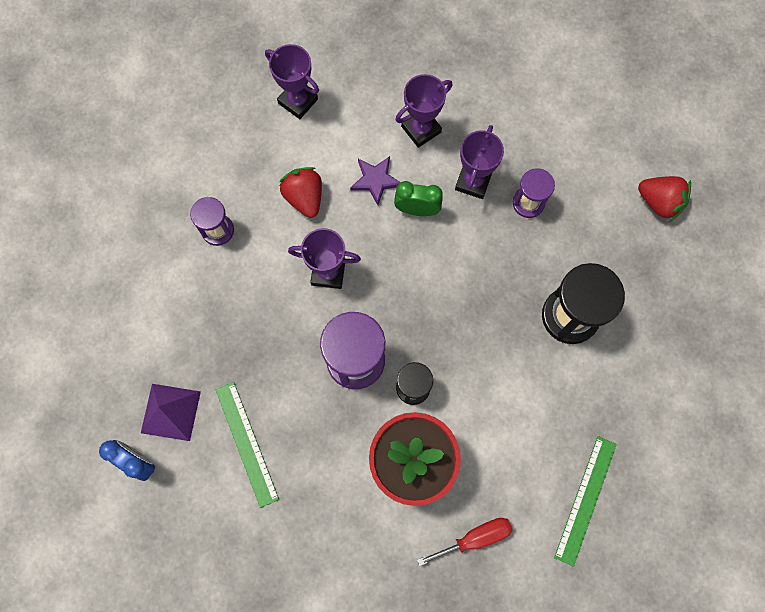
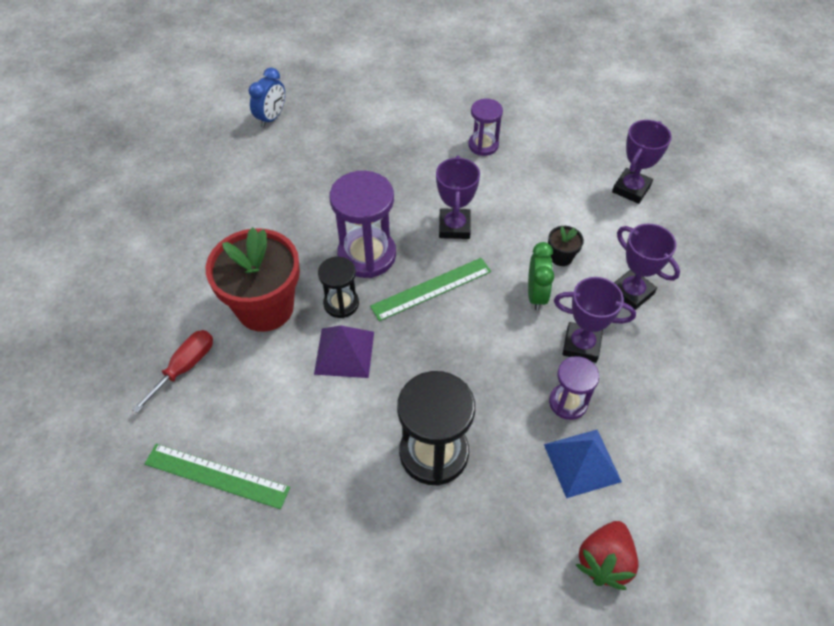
camera: 85 degrees right, 20 degrees down
purple pyramid [141,384,201,441] -> purple pyramid moved to [314,325,374,378]
green ruler [216,382,279,508] -> green ruler moved to [370,258,491,321]
red strawberry [279,167,322,218] -> none
purple star [350,156,401,205] -> black flower pot [548,226,584,266]
red screwdriver [417,518,512,566] -> red screwdriver turned 120 degrees counterclockwise [132,330,213,413]
none -> blue pyramid [544,430,622,498]

